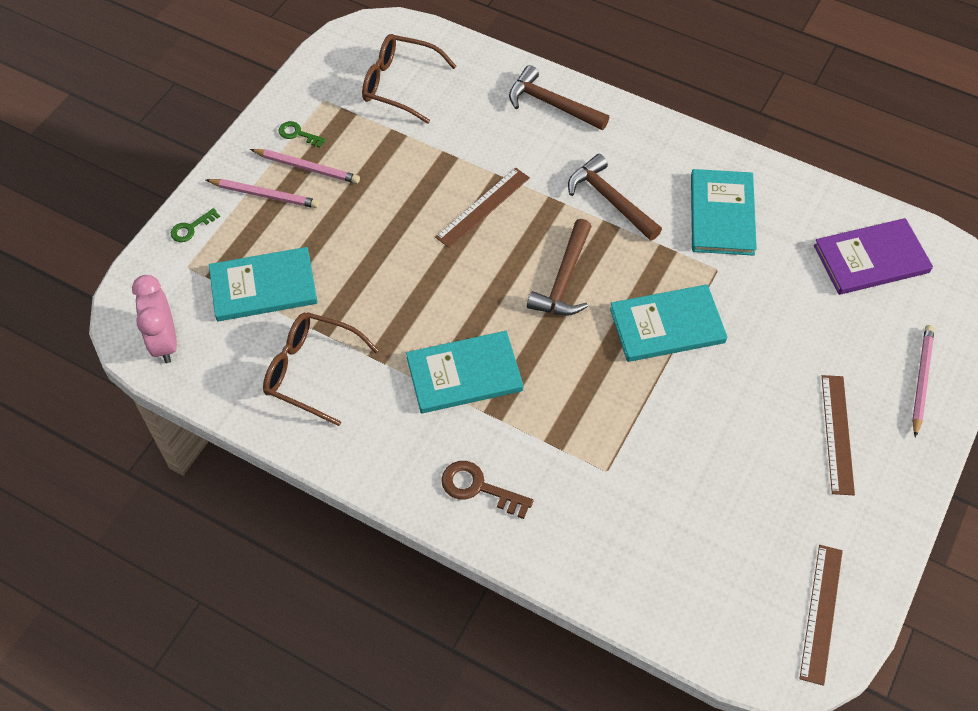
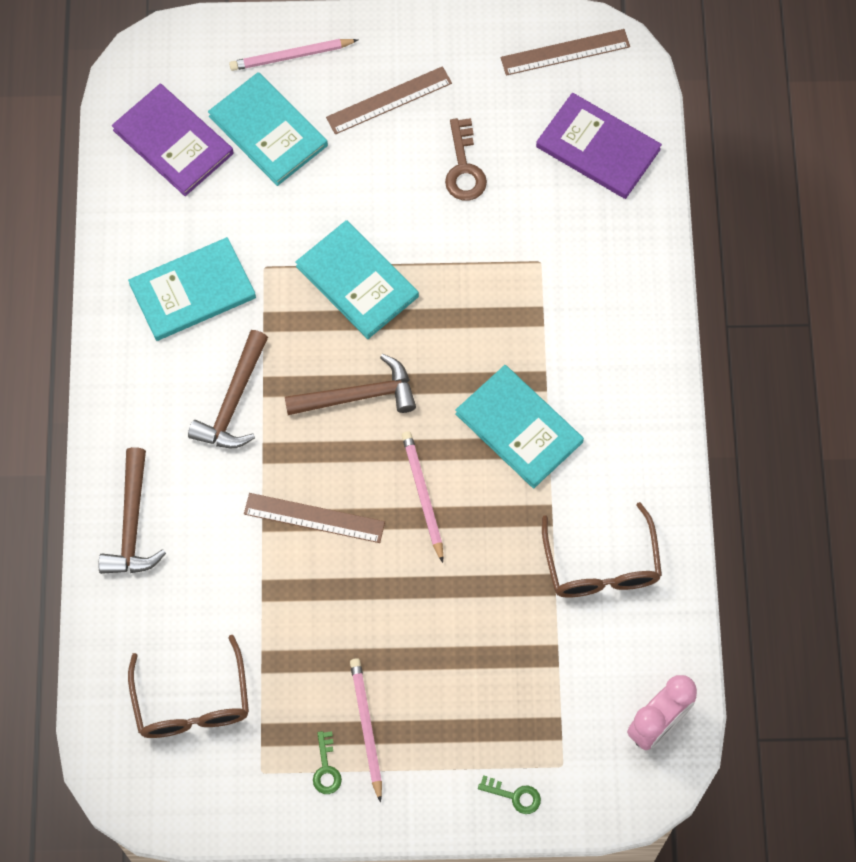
camera: 120 degrees left, 10 degrees up
pink pencil [206,179,320,208] -> pink pencil moved to [402,431,443,563]
turquoise book [209,247,318,321] -> turquoise book moved to [208,72,328,186]
brown key [441,461,534,519] -> brown key moved to [445,118,487,201]
none -> purple book [536,93,662,199]

